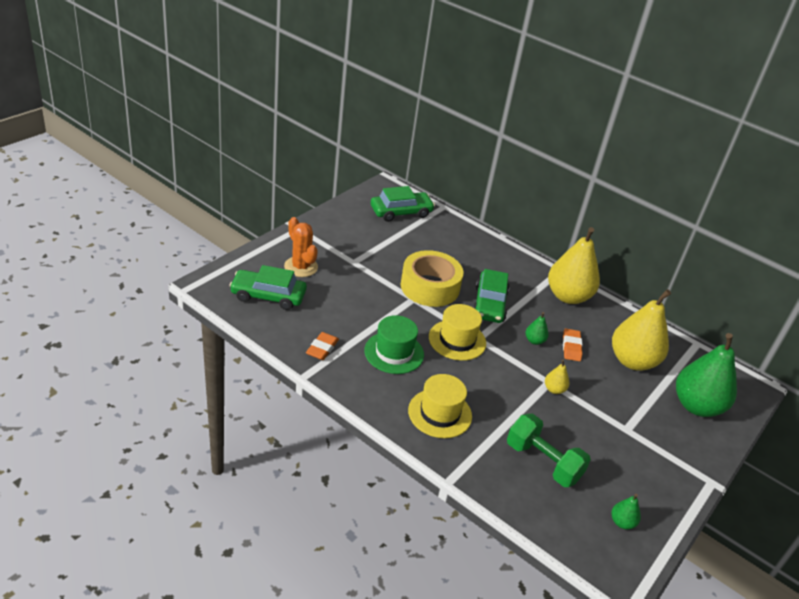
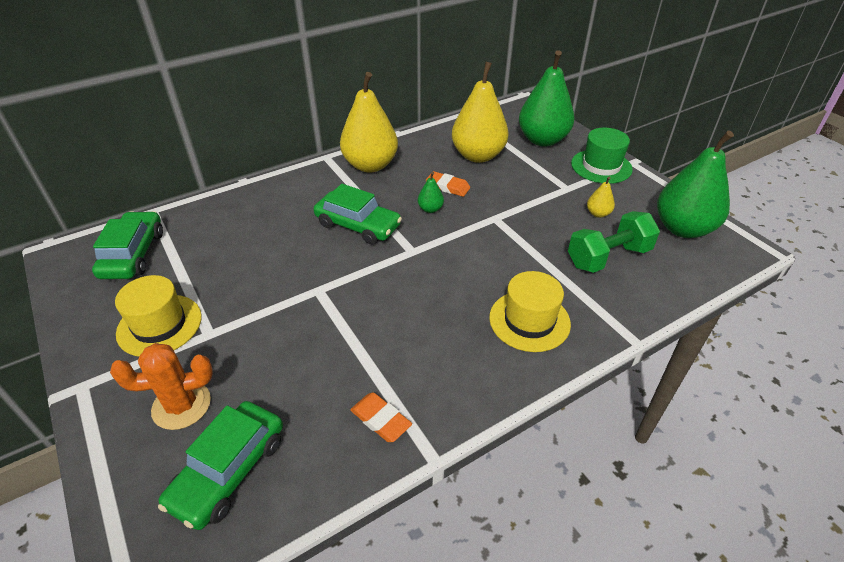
camera: 65 degrees left, 5 degrees up
green hat [364,315,424,374] -> green hat moved to [571,128,633,184]
yellow tape [400,250,463,307] -> none
yellow hat [429,304,486,361] -> yellow hat moved to [115,275,202,357]
yellow pear [545,360,569,394] -> yellow pear moved to [587,177,615,218]
green pear [611,494,641,530] -> green pear [657,130,734,238], size x2.37

